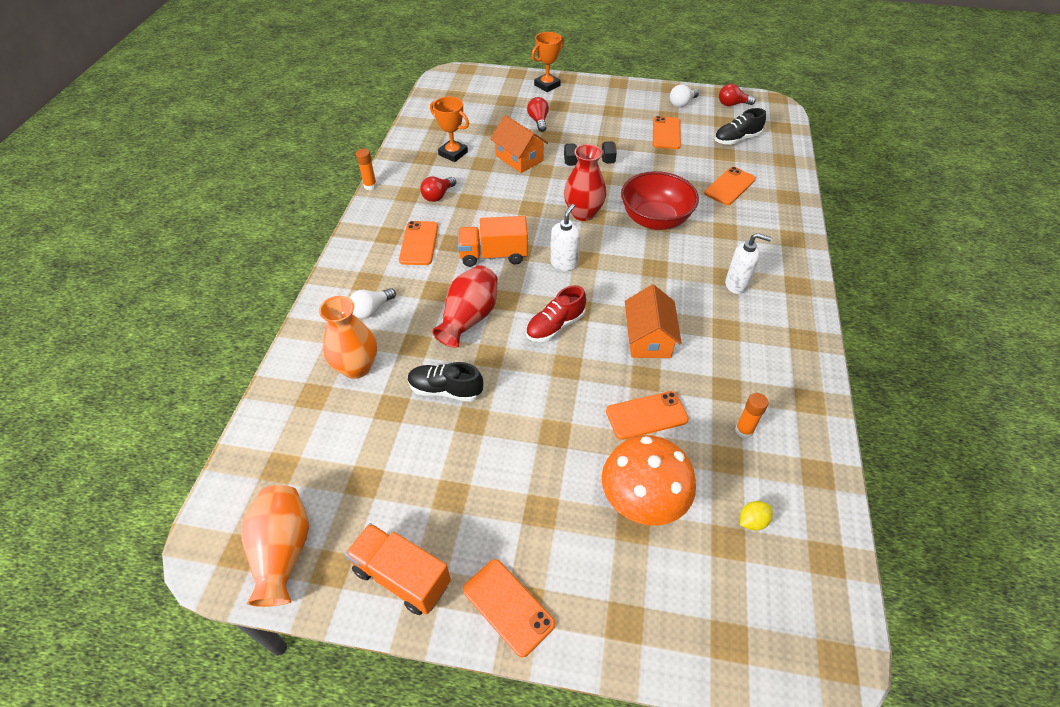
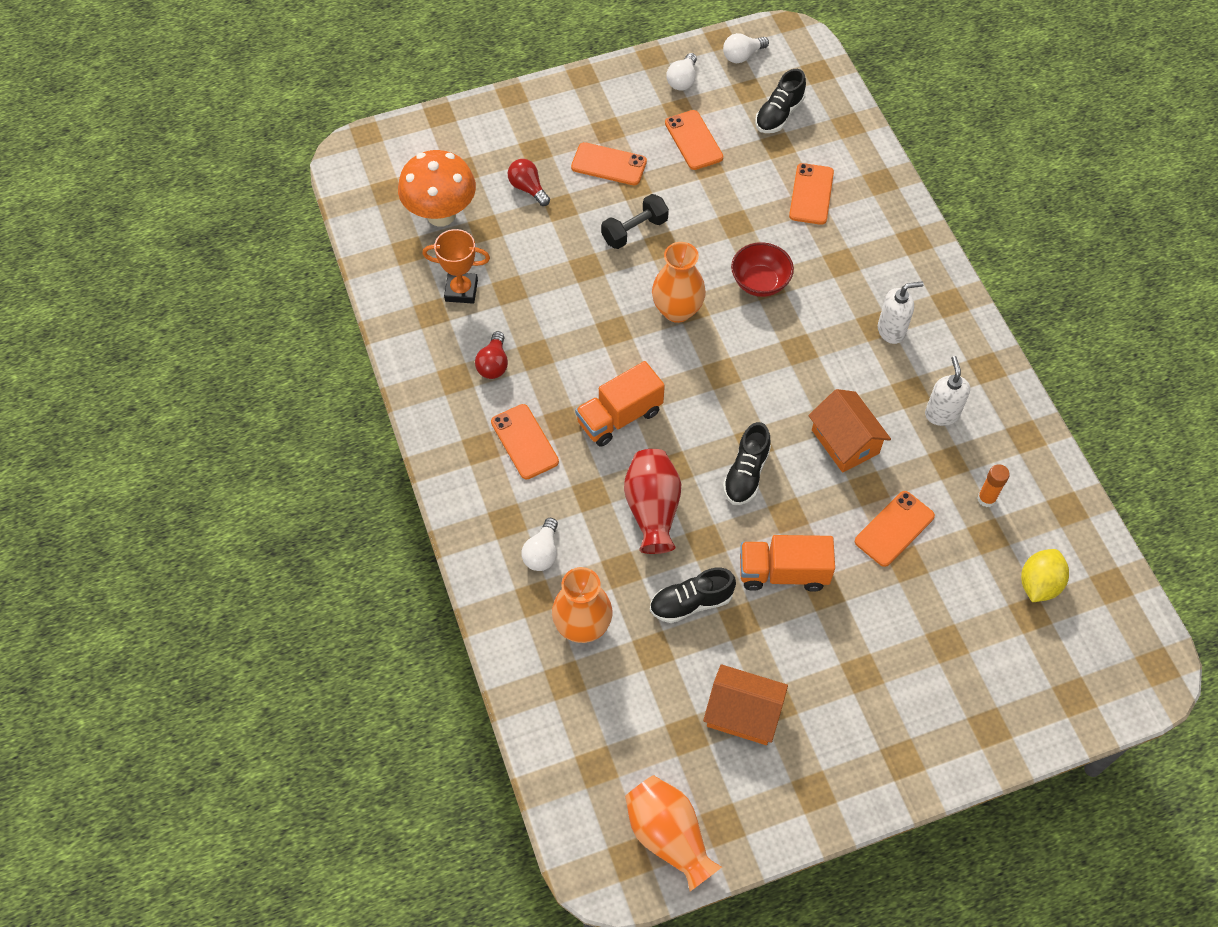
camera: 30 degrees left, 10 degrees up
orange truck [345,523,451,615] -> orange truck moved to [740,535,835,592]
orange glue stick [356,149,377,190] -> none
orange phone [463,559,555,657] -> orange phone moved to [571,142,647,185]
orange house [490,115,548,173] -> orange house moved to [703,664,788,745]
red shoe [526,285,586,342] -> black shoe [723,422,771,505]
orange trophy [532,32,564,92] -> none
white soap dispenser [550,204,580,271] -> white soap dispenser moved to [925,356,970,426]
red vase [564,144,606,221] -> orange vase [652,242,706,323]
orange mushroom [602,436,696,525] -> orange mushroom moved to [398,150,476,227]
red bowl [621,171,699,230] -> red bowl [731,242,794,297], size x0.66
red light bulb [719,84,756,106] -> white light bulb [723,33,769,63]
yellow lemon [740,501,773,531] -> yellow lemon [1021,549,1069,602], size x1.67

